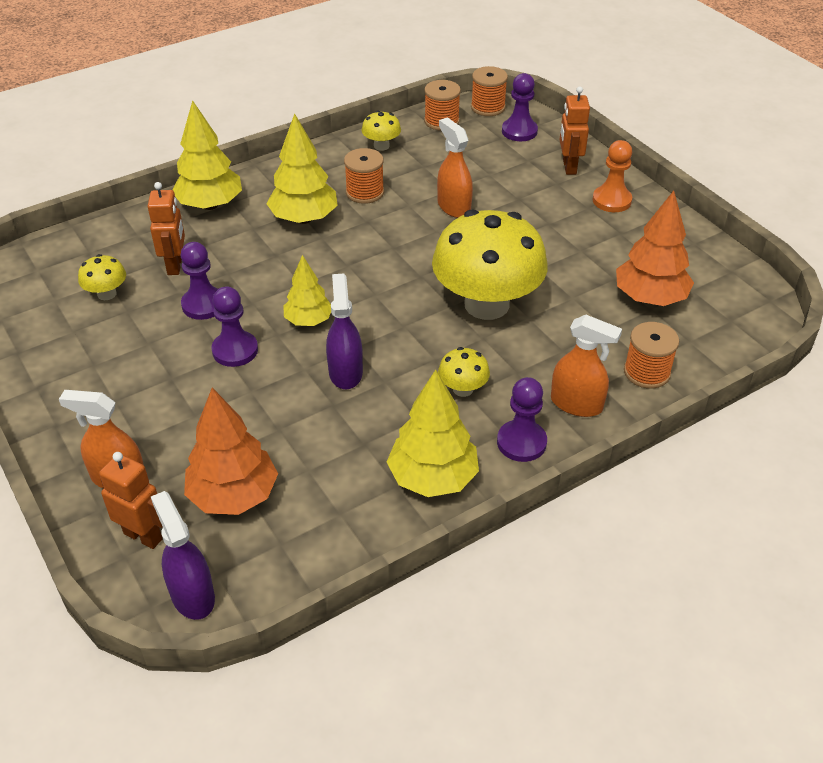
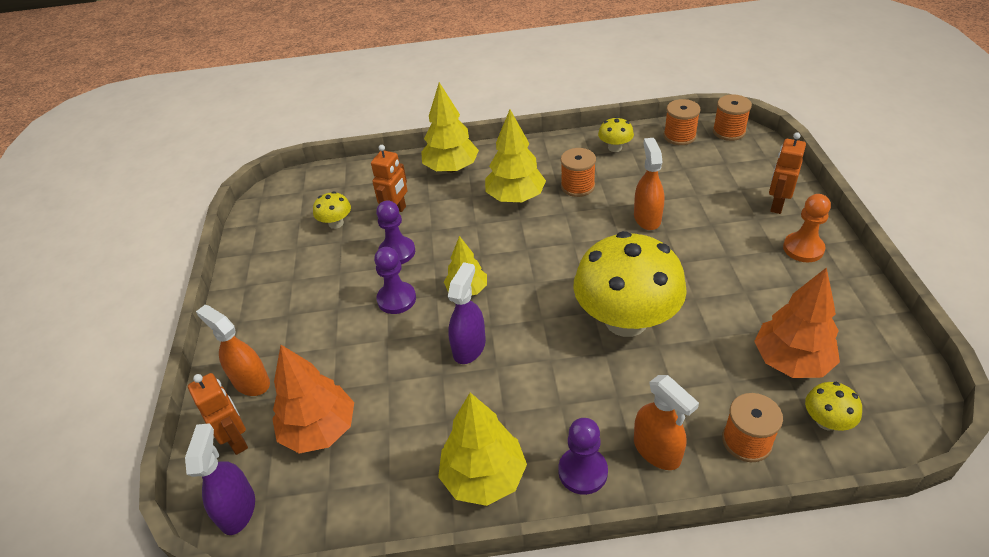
camera: 30 degrees right, 0 degrees up
yellow mushroom [438,347,490,397] -> yellow mushroom moved to [805,382,862,431]
purple pawn [502,73,538,141] -> none

